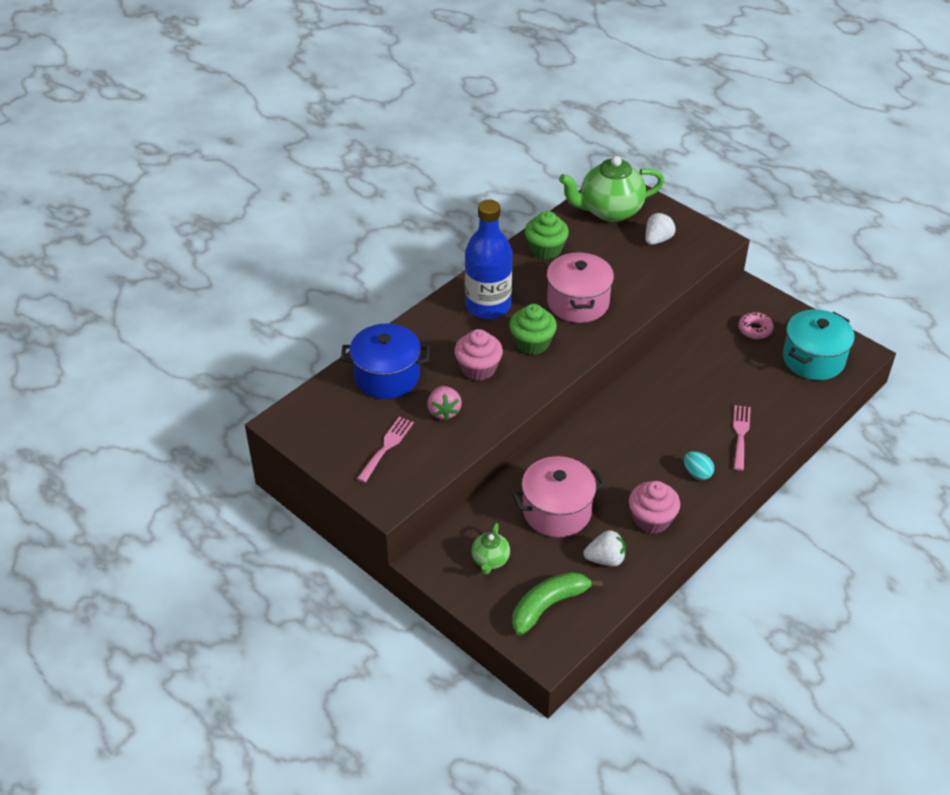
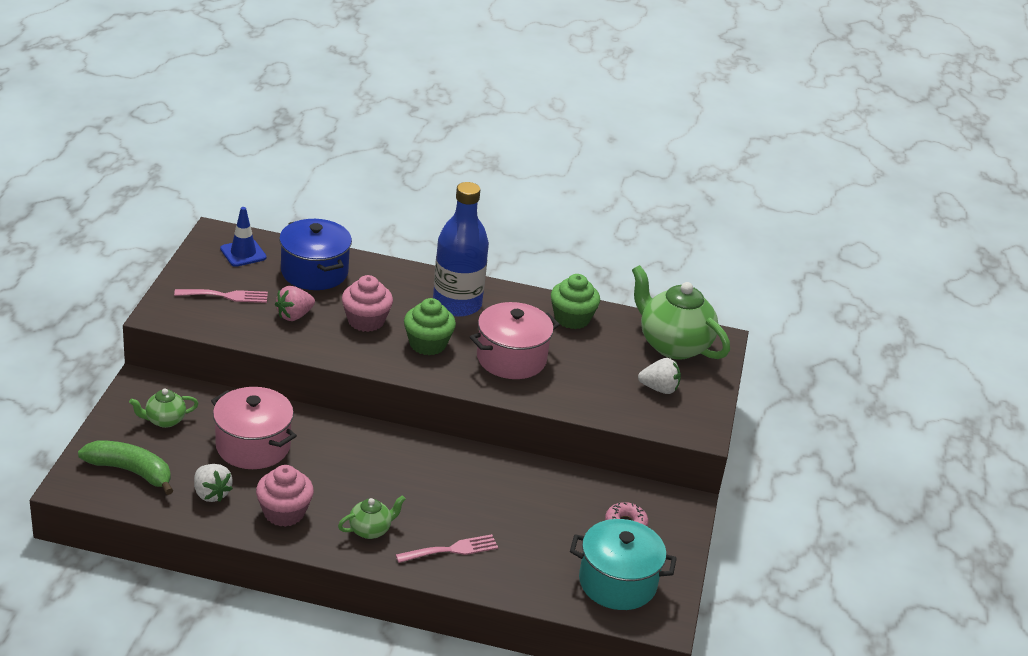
camera: 55 degrees right, 10 degrees down
turquoise egg [684,451,714,480] -> green teapot [338,495,406,539]
none -> blue traffic cone [220,207,267,267]

